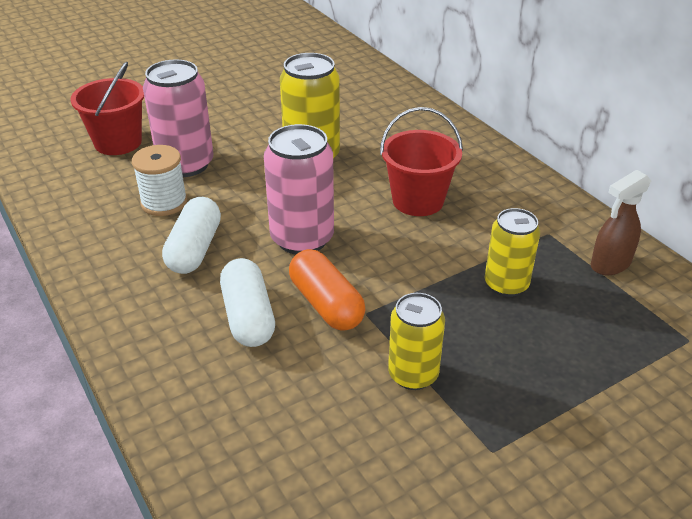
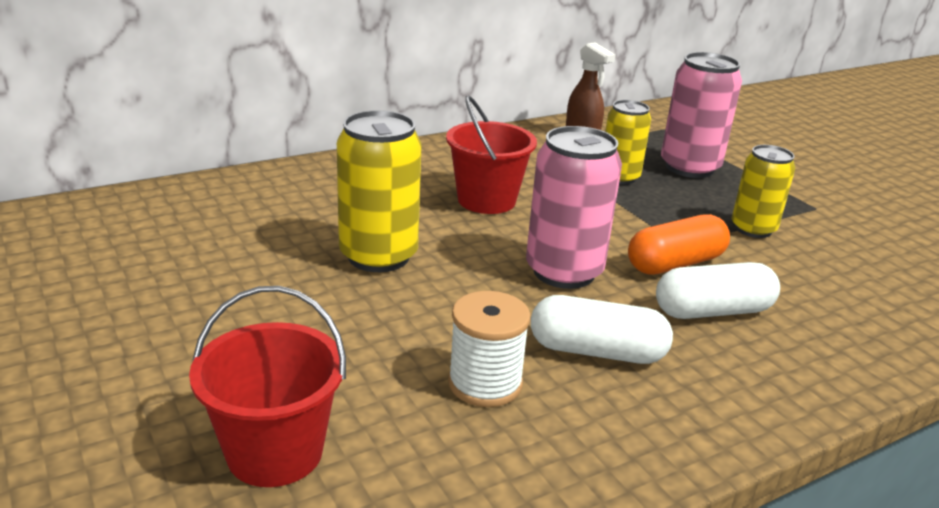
camera: 90 degrees left, 10 degrees down
pink can [143,60,213,177] -> pink can moved to [661,52,742,178]

